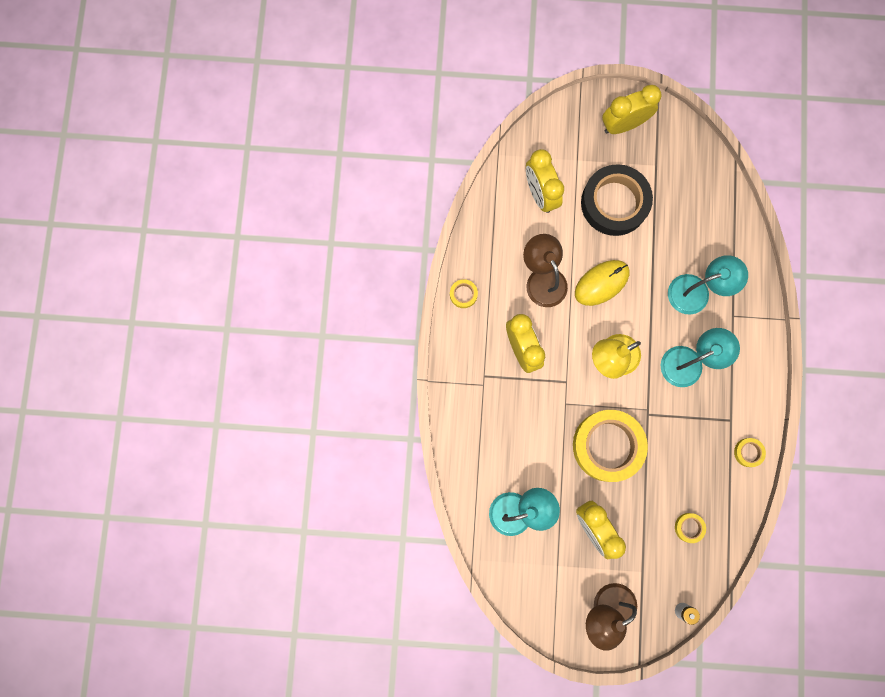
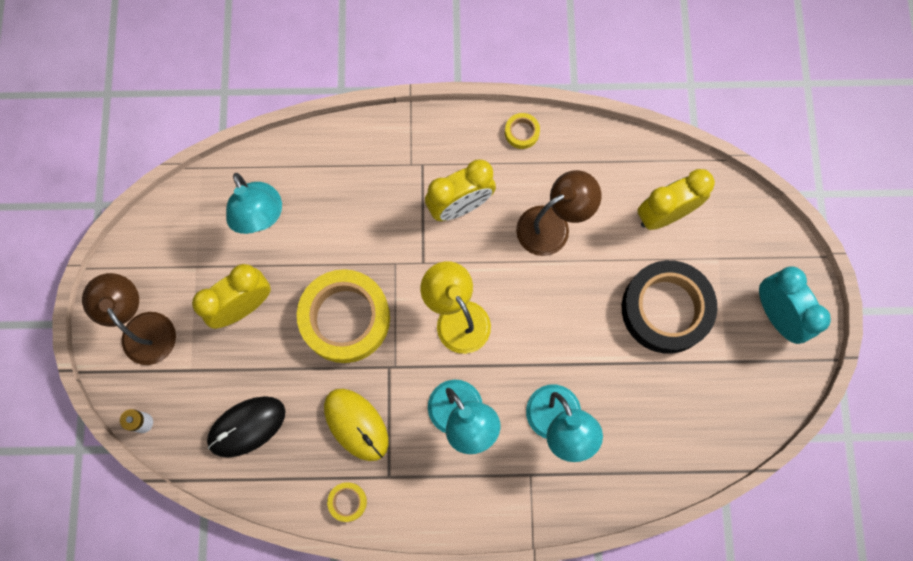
camera: 85 degrees right, 5 degrees down
yellow mouse [575,260,630,306] -> yellow mouse moved to [324,389,389,461]
yellow clock [602,85,661,134] -> turquoise clock [759,266,831,344]
yellow tape [675,513,706,543] -> black mouse [207,396,286,457]

